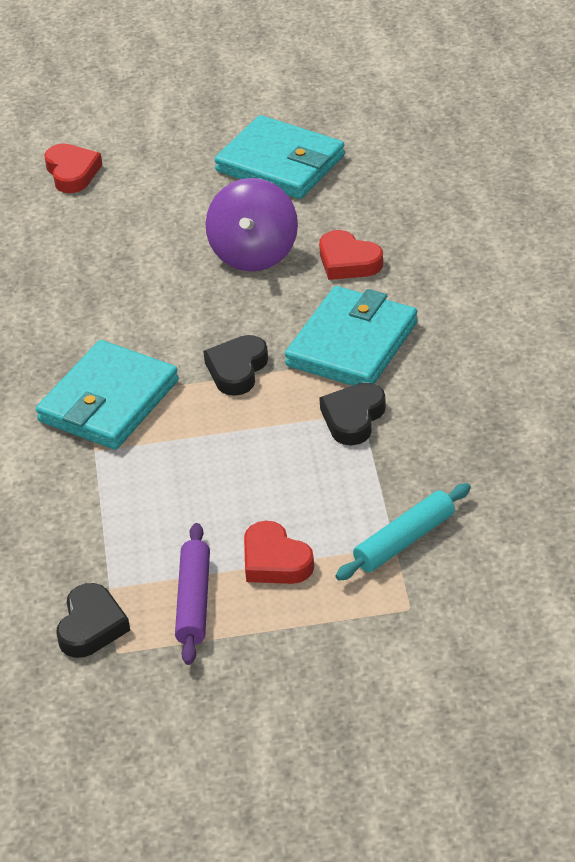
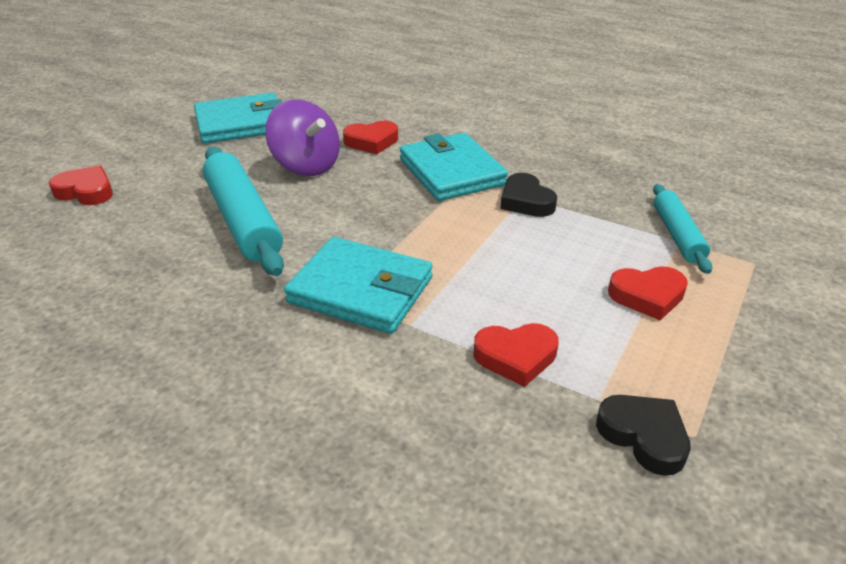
camera: 55 degrees left, 5 degrees down
turquoise wallet [36,340,179,450] -> turquoise wallet turned 45 degrees counterclockwise [284,237,433,334]
purple rolling pin [175,523,210,665] -> none
black heart [203,335,268,396] -> none
none -> turquoise rolling pin [202,147,284,276]
none -> red heart [473,323,559,387]

